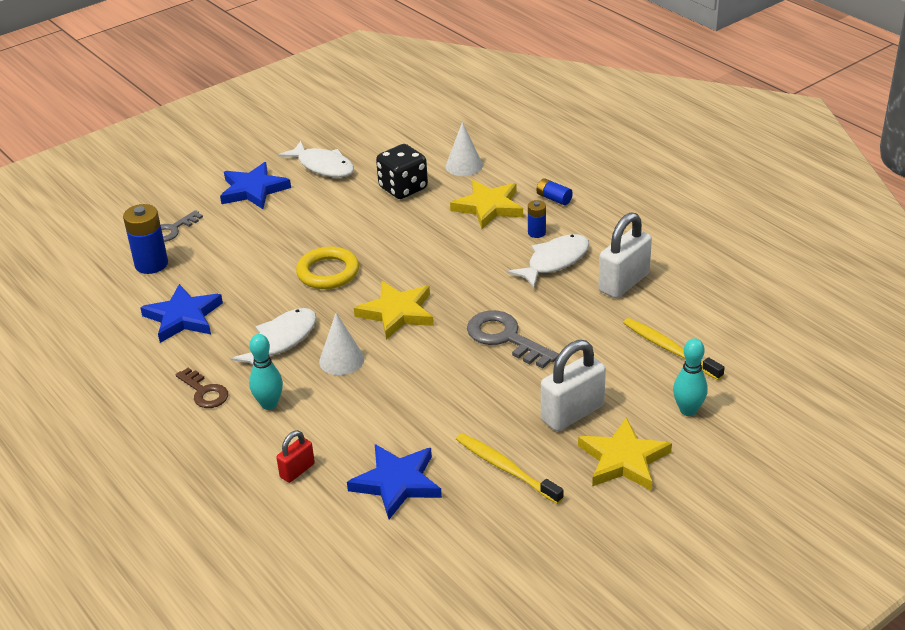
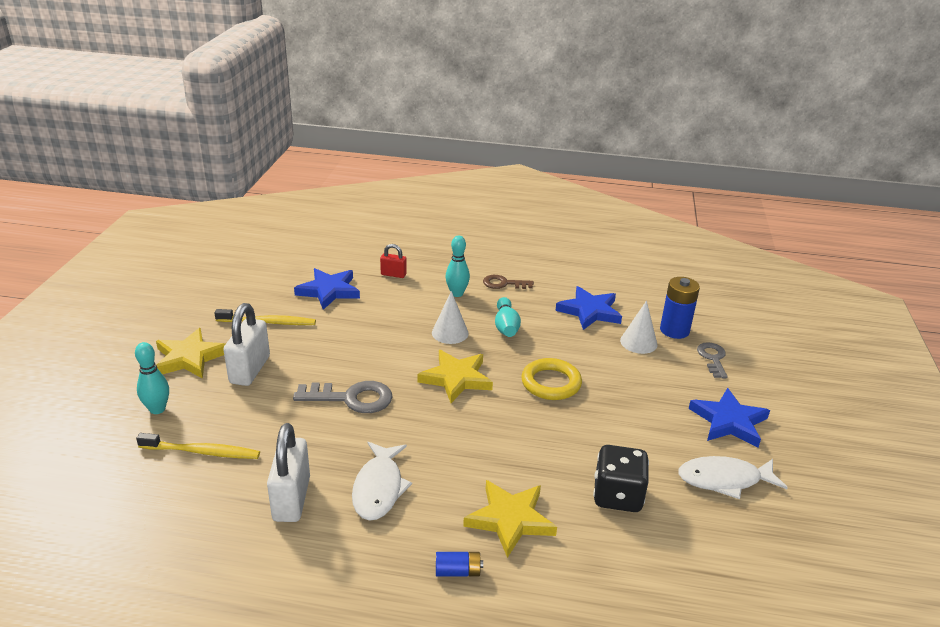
camera: 135 degrees right, 5 degrees down
white fish [231,308,317,365] -> turquoise bowling pin [495,297,521,337]
red padlock [276,430,315,483] -> red padlock turned 75 degrees counterclockwise [380,244,407,278]
white cone [446,122,483,176] -> white cone moved to [620,301,657,354]
blue battery [528,200,546,238] -> none

